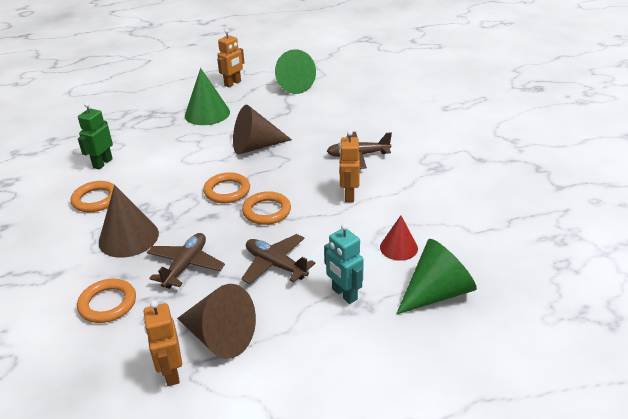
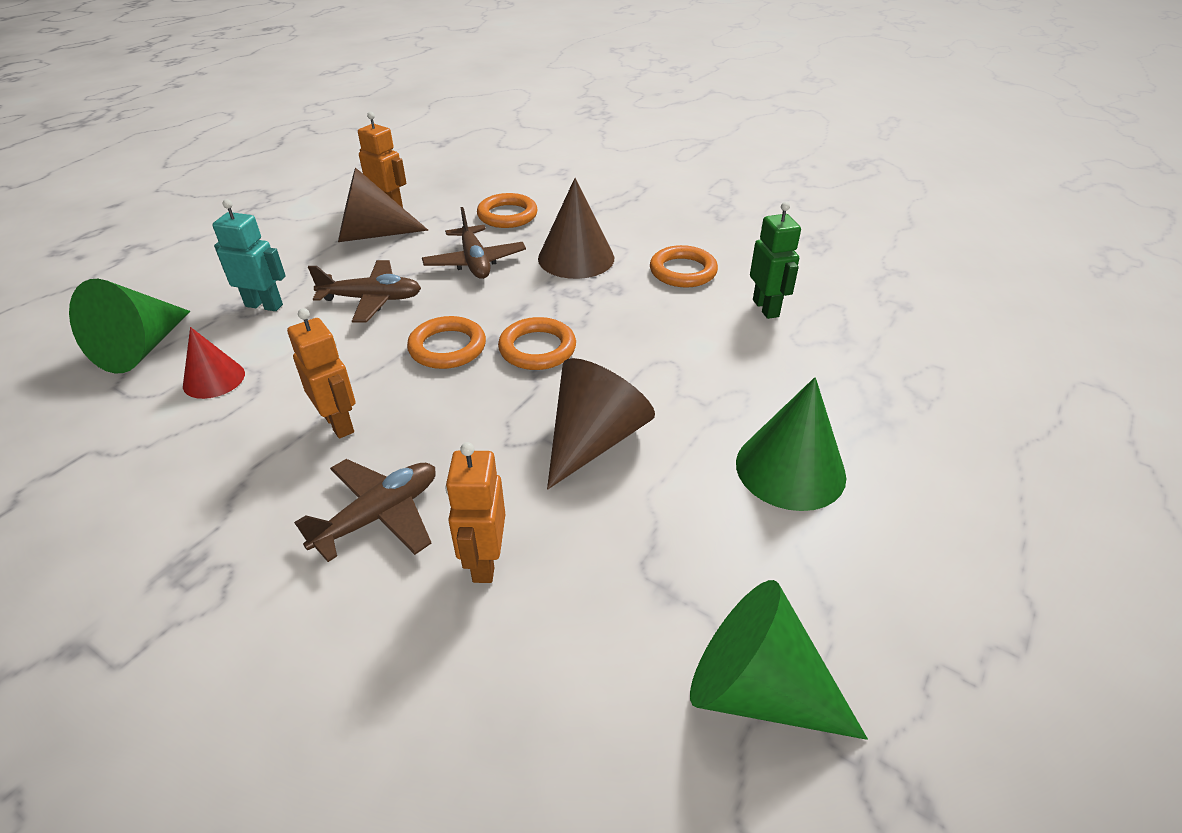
camera: 140 degrees right, 5 degrees up
orange robot [217,29,244,87] -> orange robot moved to [446,442,505,583]

